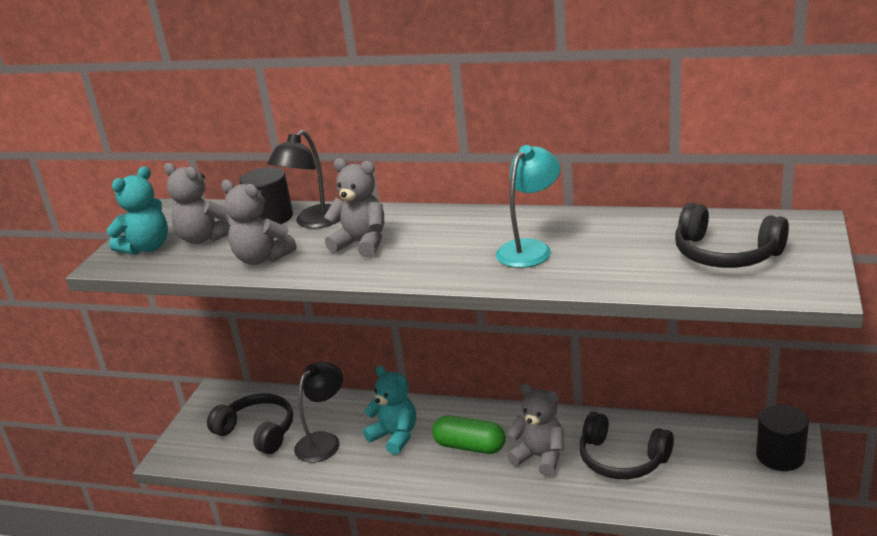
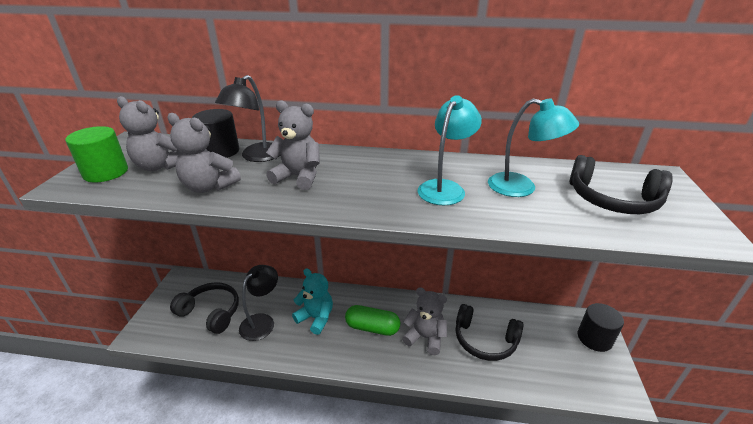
camera: 10 degrees left, 5 degrees up
turquoise teddy bear [107,166,168,255] -> green cylinder [65,126,128,182]
none -> turquoise lamp [488,98,579,197]

